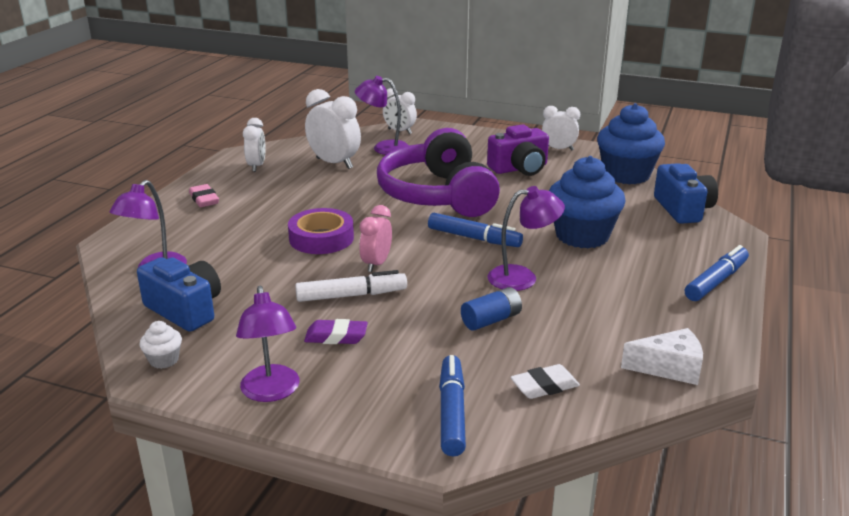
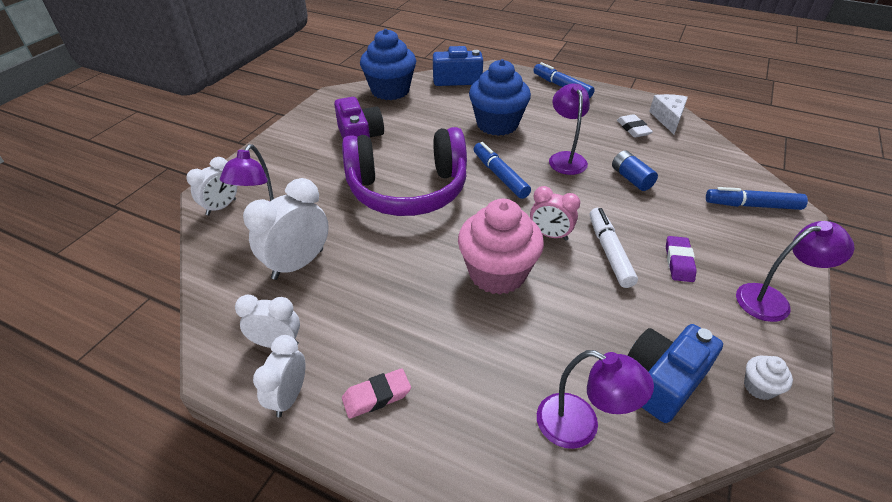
camera: 85 degrees left, 15 degrees up
purple tape [288,208,354,254] -> pink cupcake [458,199,544,295]
blue marker [428,213,523,247] -> blue marker turned 60 degrees counterclockwise [474,142,531,199]
white eraser [511,364,580,399] -> white eraser moved to [617,114,653,137]
white clock [542,106,580,150] -> white clock moved to [253,335,306,417]

